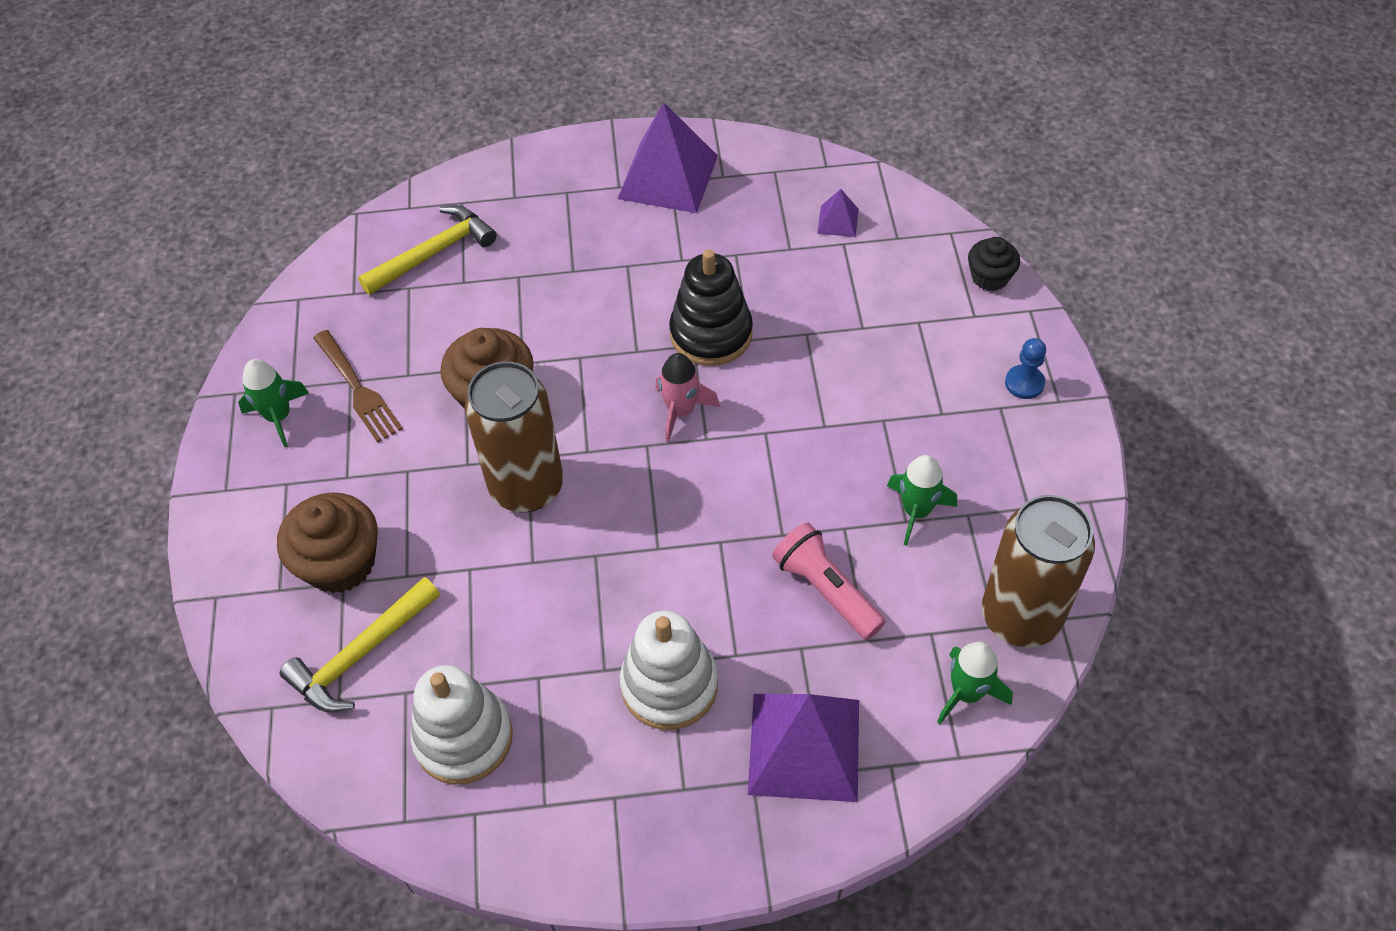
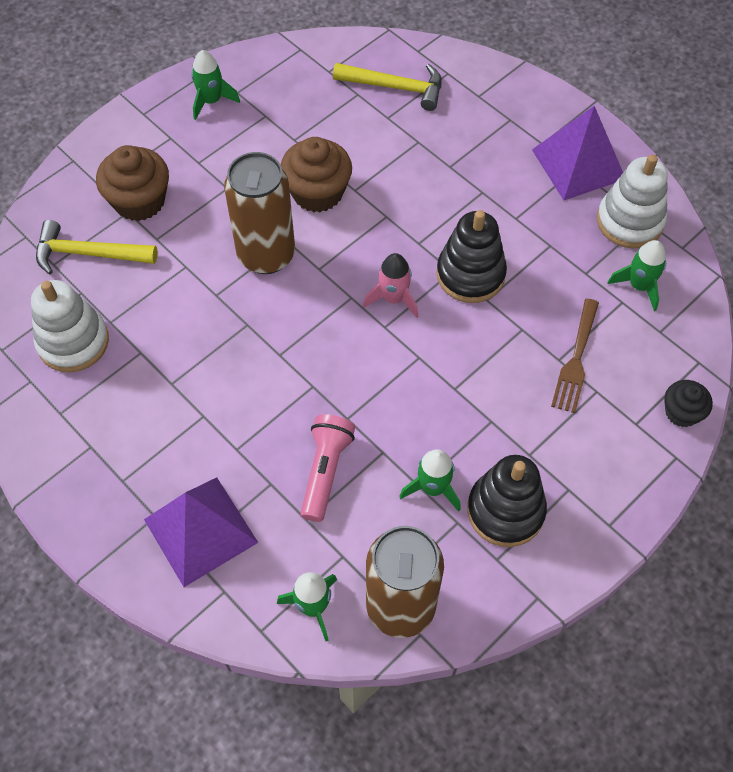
camera: 50 degrees right, 5 degrees up
brown fork [313,330,403,443] -> brown fork moved to [551,298,599,413]
white stacking toy [620,611,718,730] -> white stacking toy moved to [597,154,668,248]
purple pyramid [817,189,859,237] -> green rocket [608,240,666,311]
blue pawn [1005,338,1046,399] -> none
none -> black stacking toy [467,455,547,547]

